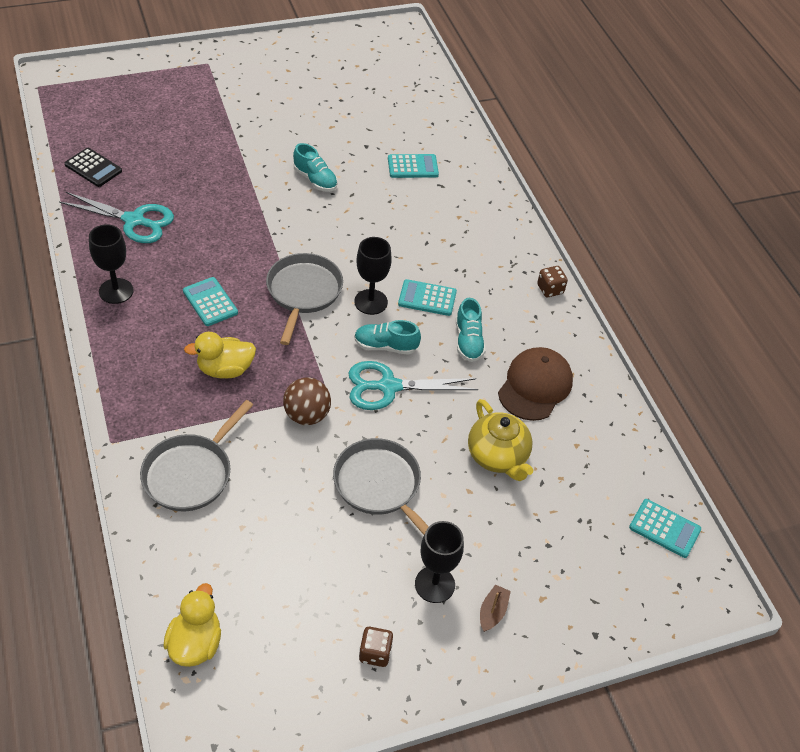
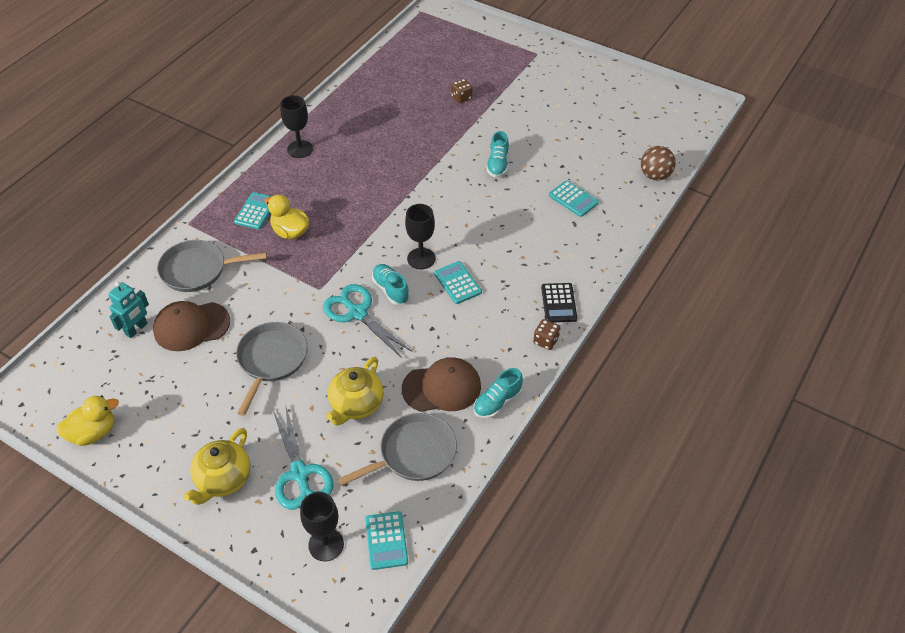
camera: 55 degrees right, 0 degrees up
turquoise scissors [59,192,174,243] -> turquoise scissors moved to [272,407,334,509]
black calculator [65,148,122,187] -> black calculator moved to [541,283,577,323]
yellow duck [163,583,221,667] -> yellow duck moved to [56,395,119,446]
turquoise calculator [183,277,238,326] -> turquoise calculator moved to [234,192,272,230]
grey pan [266,253,343,345] -> grey pan moved to [338,413,457,486]
brown ball [283,377,331,425] -> brown ball moved to [641,146,676,181]
brown dice [359,627,393,667] -> brown dice moved to [451,79,473,103]
black goblet [415,521,464,603] -> black goblet moved to [300,492,344,561]
turquoise shoe [456,298,486,362] -> turquoise shoe moved to [474,368,523,419]
brown boat [480,585,511,632] -> yellow teapot [183,428,250,505]
none -> turquoise robot [108,282,149,338]
none -> brown cap [153,301,230,351]

